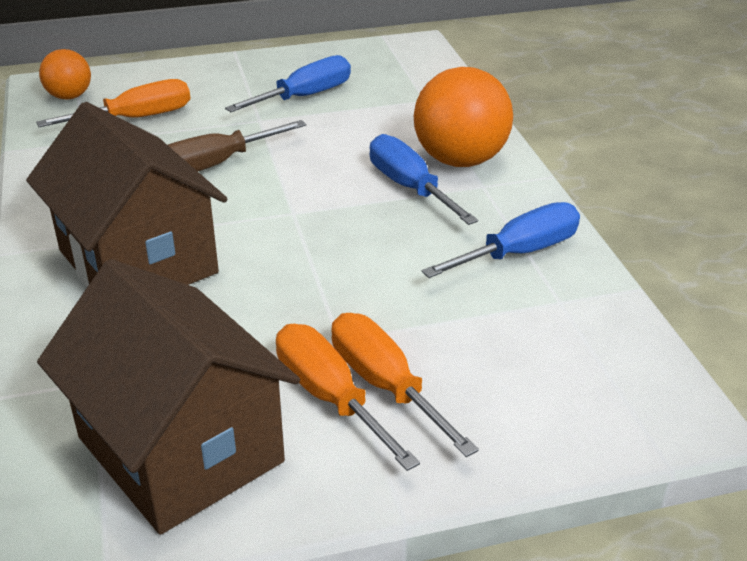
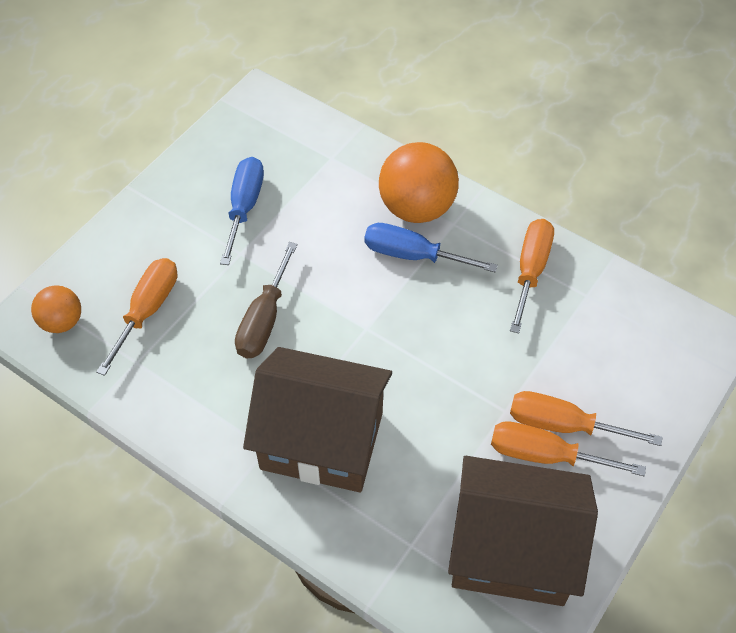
camera: 40 degrees left, 20 degrees up
blue screwdriver [422,202,580,278] -> orange screwdriver [510,219,554,333]

